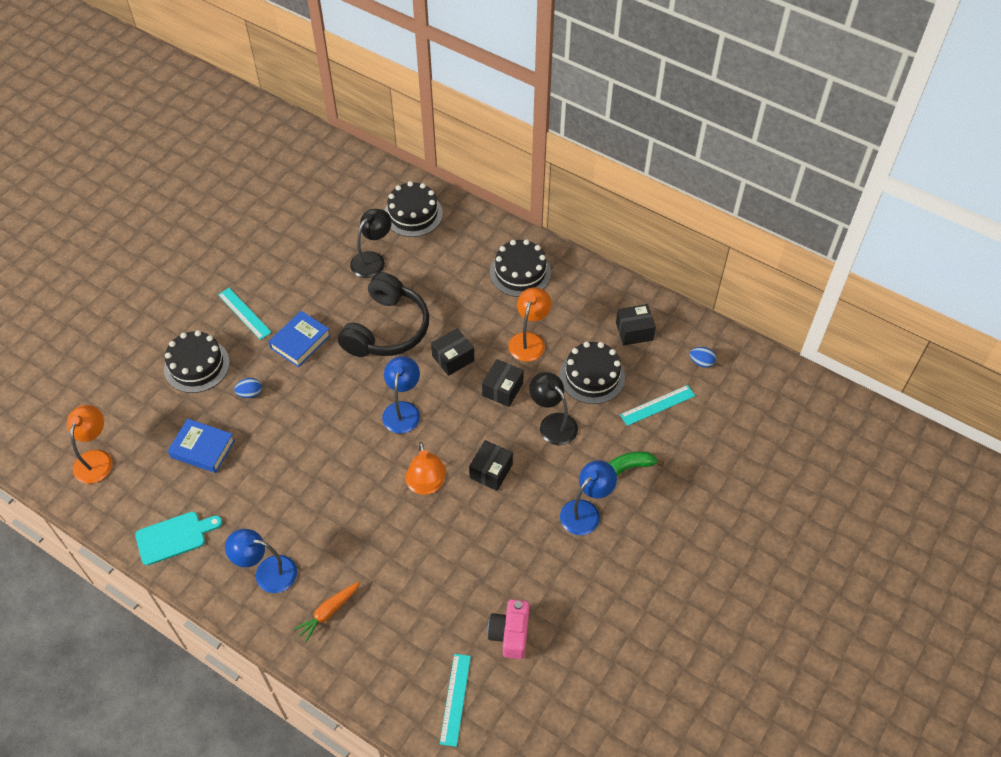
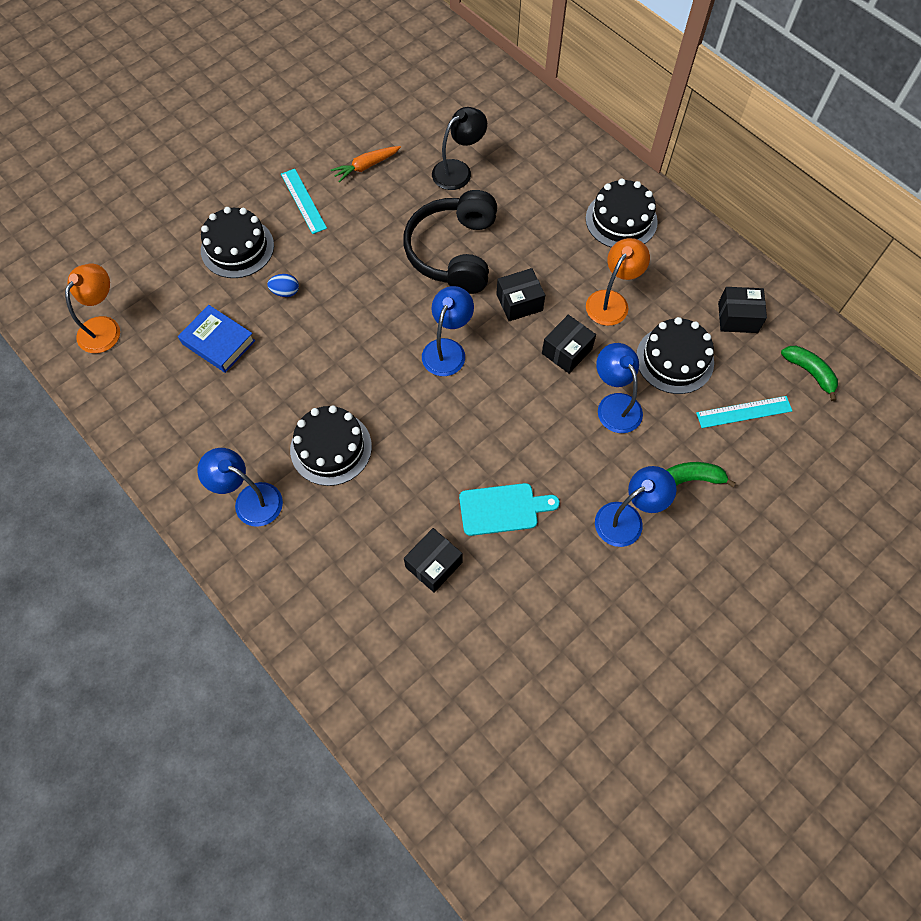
camera: 15 degrees right, 10 degrees up
turquoise cutting board [135,512,222,565] -> turquoise cutting board moved to [459,483,560,536]
blue book [268,311,331,367] -> none
orange carrot [293,581,360,642] -> orange carrot moved to [331,146,401,183]
black headphones [338,272,429,357] -> black headphones turned 150 degrees clockwise [403,190,497,294]
black cake [385,181,443,237] -> black cake moved to [290,405,372,486]
orange lamp [406,442,446,495] -> none
turquoise ruler [440,654,471,747] -> none
black box [469,440,513,491] -> black box moved to [404,528,463,593]
pink camera [488,599,530,659] -> none
black lamp [529,372,578,445] -> blue lamp [596,343,643,433]
blue egg [690,347,716,368] -> green banana [781,346,838,401]

